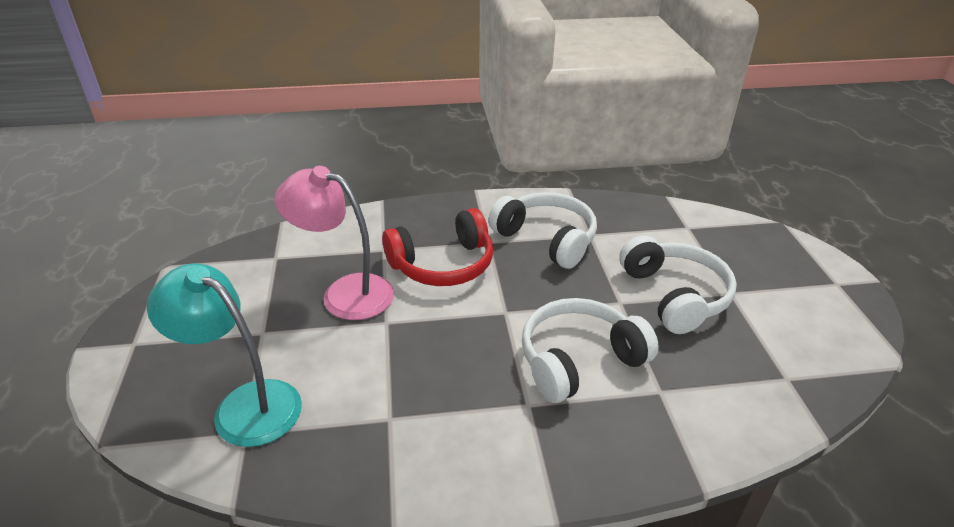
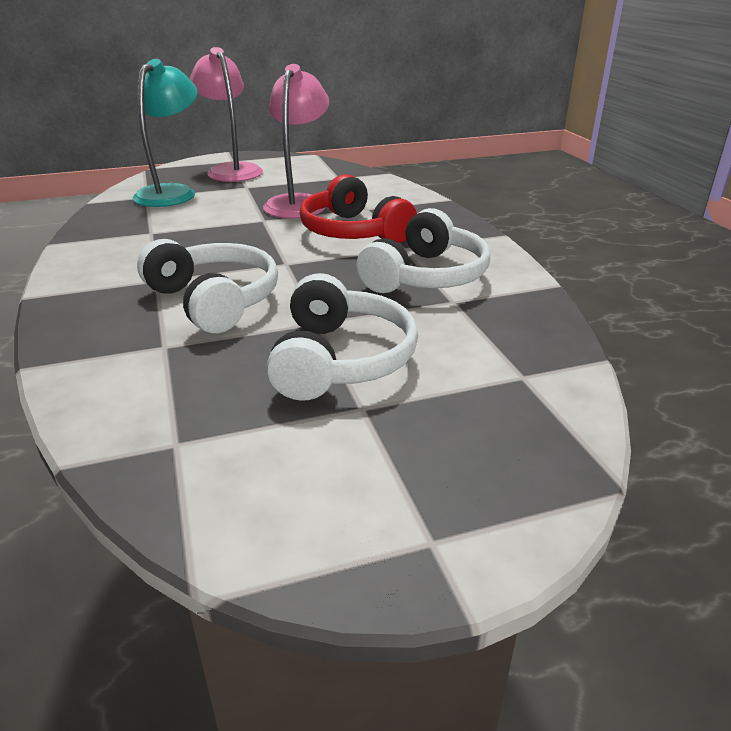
camera: 80 degrees right, 5 degrees down
white headphones [619,235,737,334] -> white headphones turned 60 degrees counterclockwise [266,273,418,401]
none -> pink lamp [190,47,263,182]

